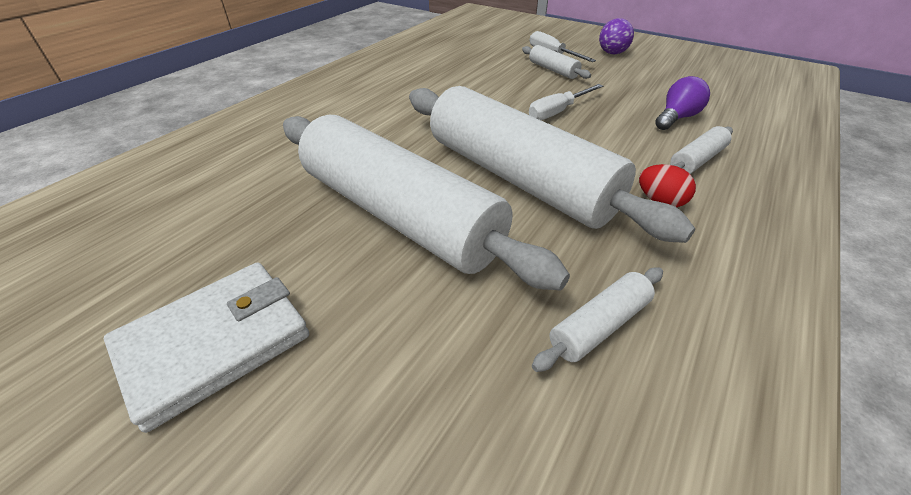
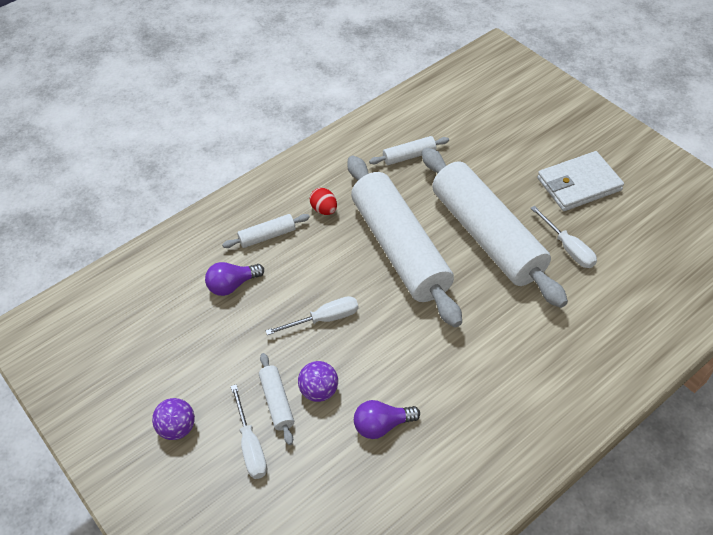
camera: 160 degrees left, 10 degrees up
none -> purple ball [298,361,338,402]
none -> purple light bulb [354,400,420,439]
none -> white screwdriver [531,206,597,268]

